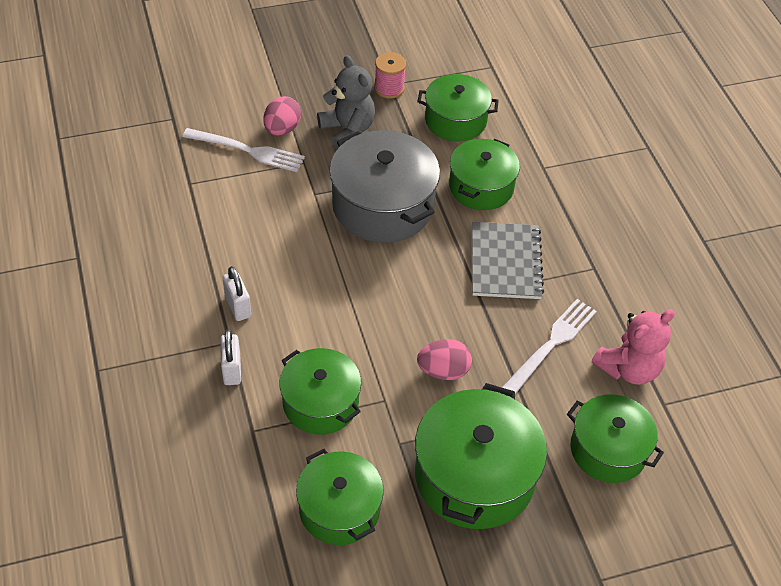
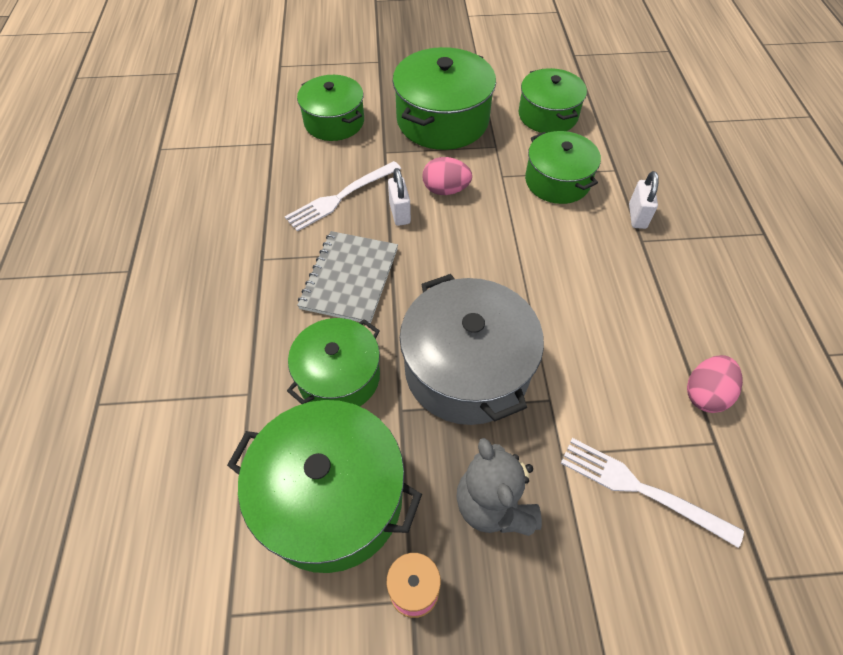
camera: 165 degrees left, 5 degrees up
white padlock [223,266,251,321] -> white padlock moved to [388,168,411,226]
pink egg [263,96,301,136] -> pink egg moved to [687,355,743,413]
green pot [418,74,499,141] -> green pot [227,400,422,573], size x1.53
pink teddy bear [592,309,675,385] -> none

